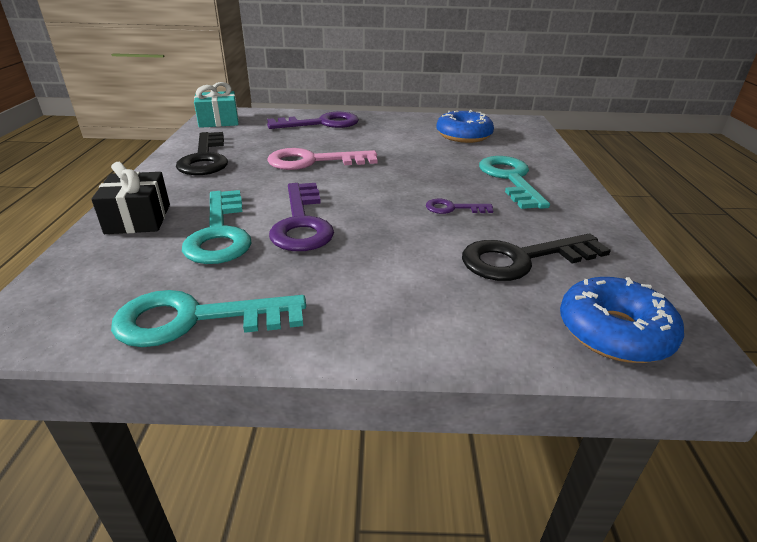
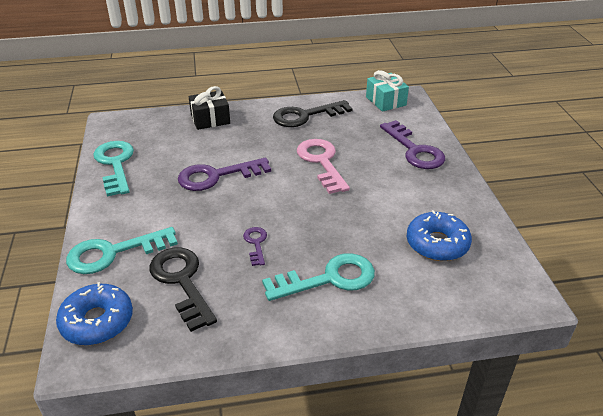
camera: 80 degrees right, 5 degrees up
turquoise key [182,190,252,264] -> turquoise key moved to [66,227,178,274]

